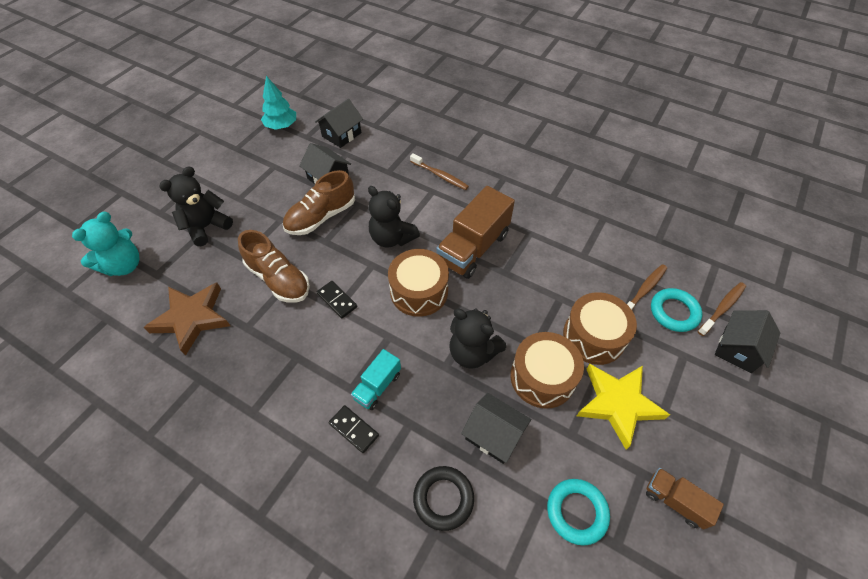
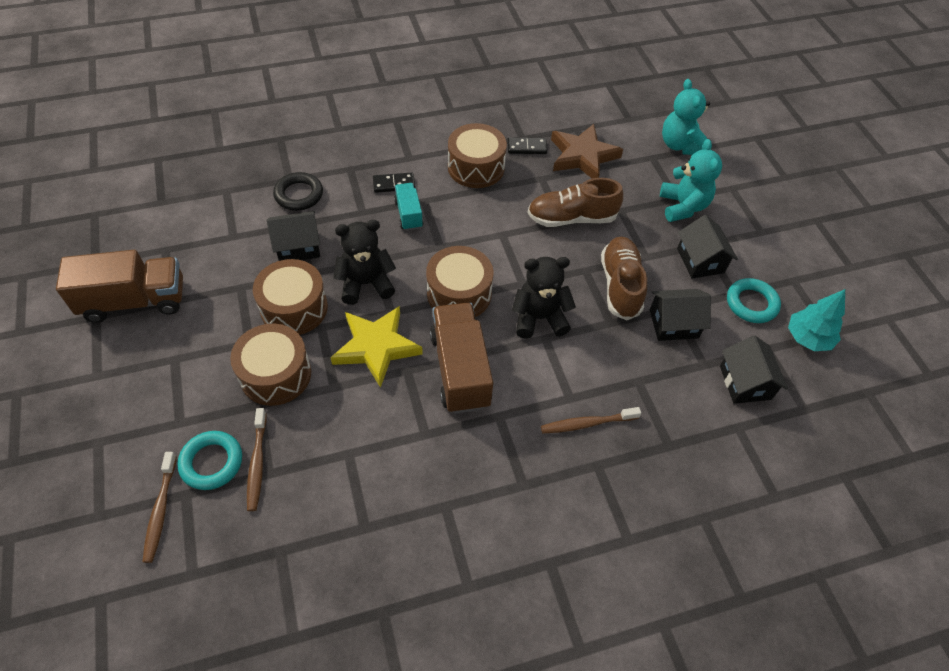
camera: 130 degrees right, 0 degrees up
black teddy bear [159,166,233,246] -> turquoise teddy bear [660,139,722,222]
black domino [316,281,357,319] -> black domino moved to [507,137,547,154]
turquoise ring [547,479,610,546] -> turquoise ring moved to [727,278,781,323]
yellow star [577,364,670,450] -> yellow star moved to [330,306,423,388]
brown truck [646,468,724,529] -> brown truck [56,250,183,323], size x1.87
black house [715,310,780,373] -> black house moved to [677,215,738,279]
none -> brown drum [448,123,507,188]

